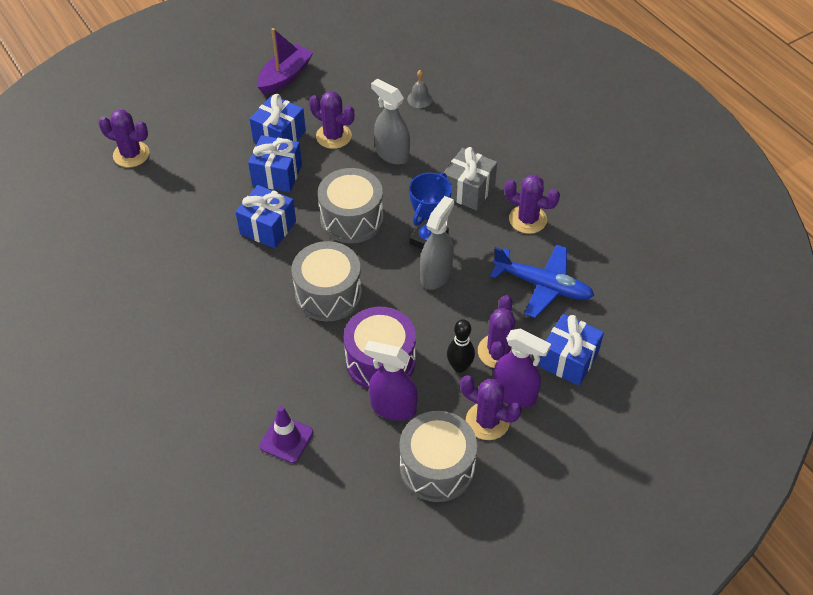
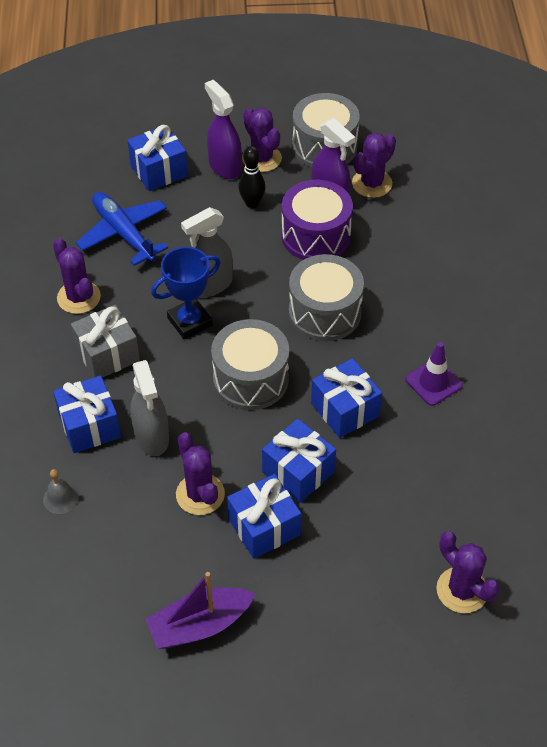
camera: 150 degrees left, 0 degrees up
purple traffic cone [259,406,313,463] -> purple traffic cone moved to [405,342,463,406]
purple cactus [478,295,515,368] -> purple cactus moved to [352,133,396,198]
none -> blue gift [53,375,121,453]

